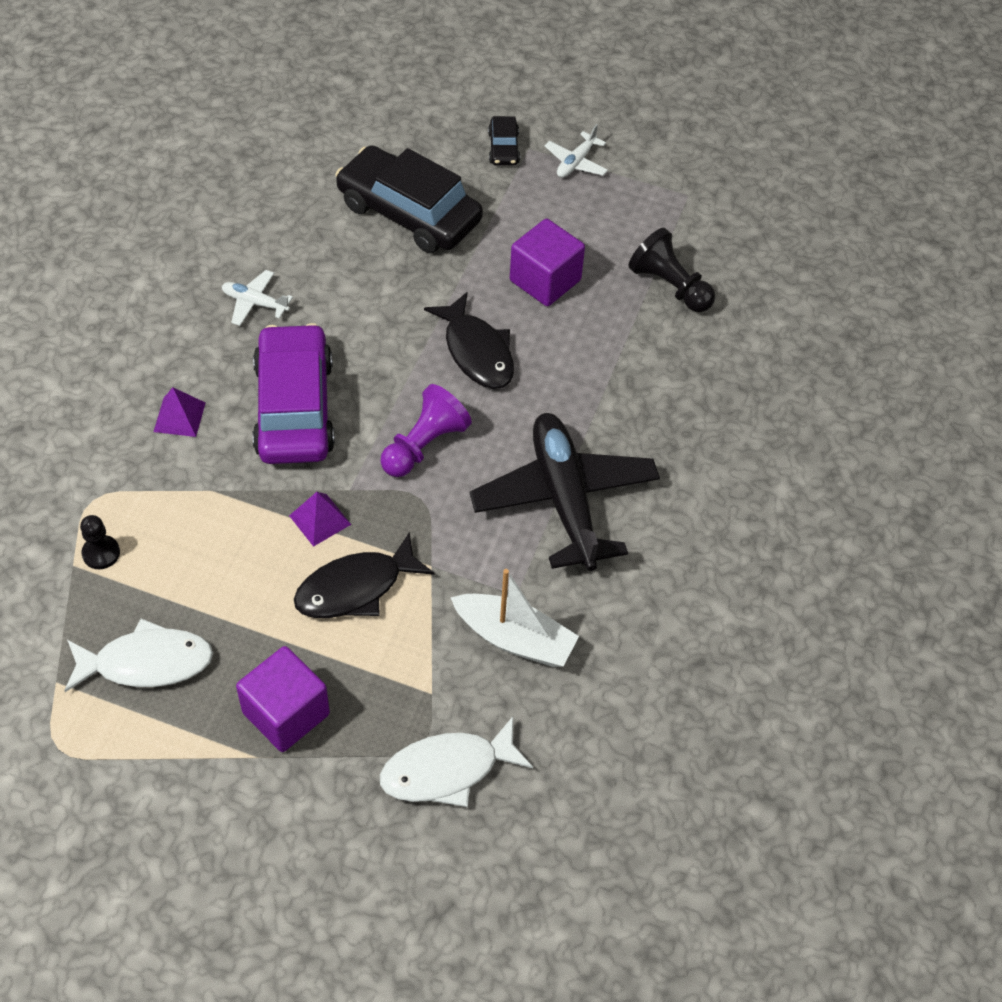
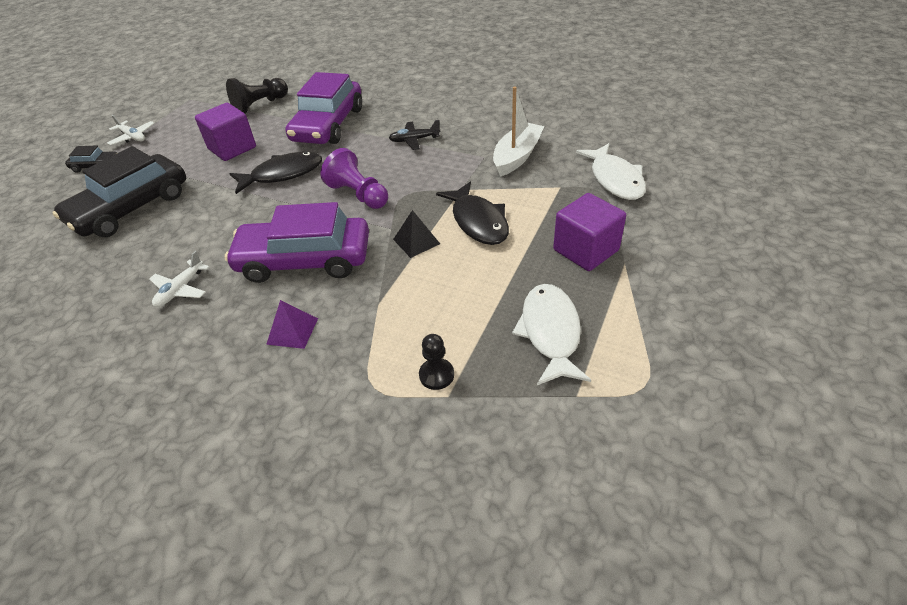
camera: 80 degrees left, 10 degrees down
purple pyramid [289,492,351,547] -> black pyramid [393,210,440,258]
black plane [470,413,660,571] -> black plane [389,120,441,150], size x0.43
none -> purple car [286,72,362,144]

